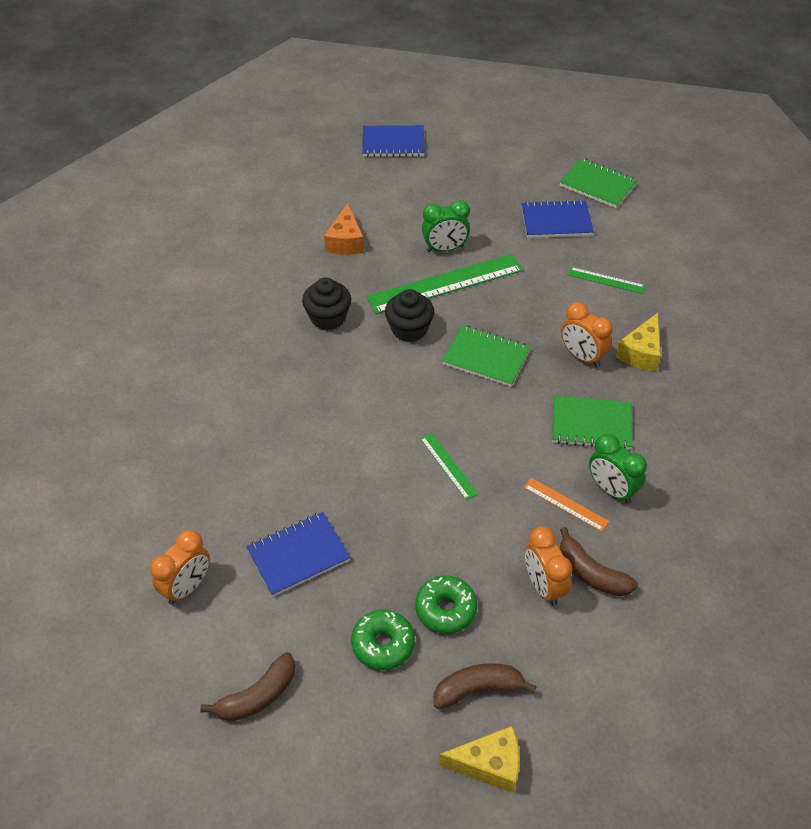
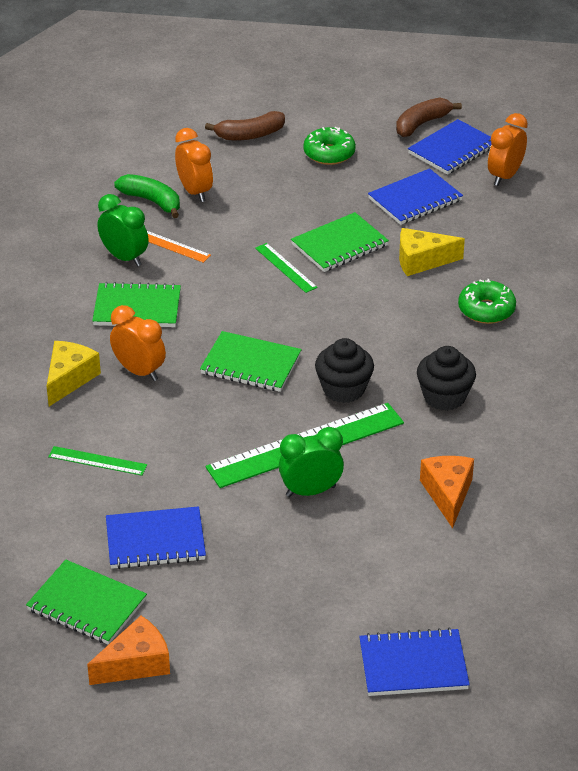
camera: 175 degrees right, 10 degrees down
green donut [415,576,477,634] -> green donut moved to [458,279,516,324]
yellow cheese [439,726,520,793] -> yellow cheese moved to [399,228,465,276]
brown banana [560,527,638,596] -> green banana [114,174,180,218]
none -> orange cheese [87,616,170,685]
none -> green notebook [291,212,389,272]
none -> blue notebook [408,119,491,175]

